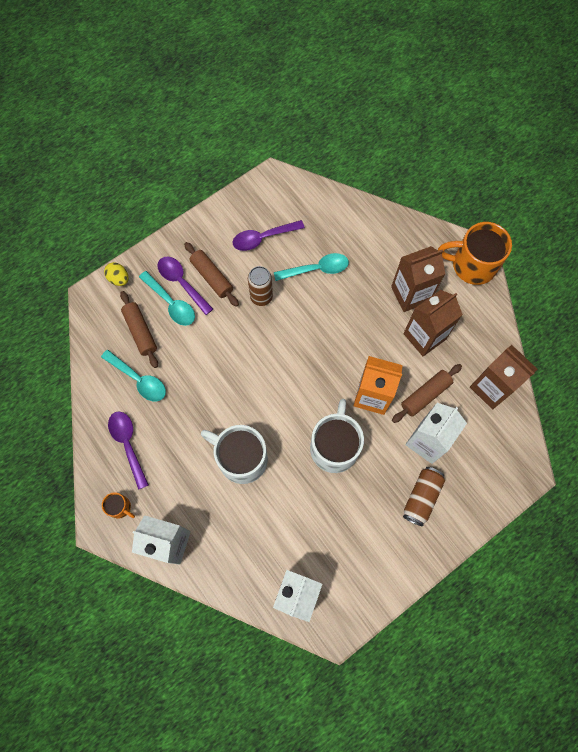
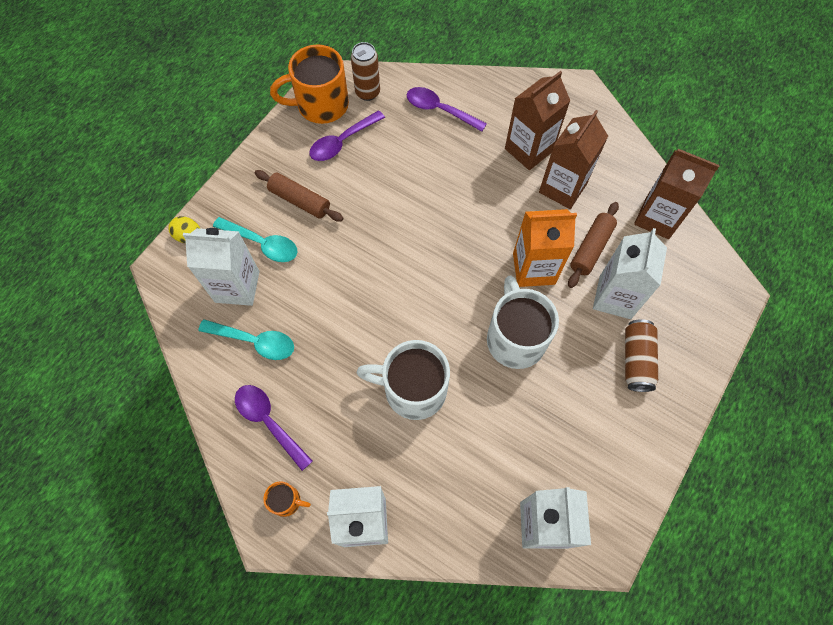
camera: 20 degrees left, 5 degrees down
brown rolling pin [120,291,158,368] -> white carton [183,228,259,306]
purple spoon [157,257,213,315] -> purple spoon moved to [407,87,487,132]
brown can [248,266,273,306] -> brown can moved to [351,42,380,101]
turquoise spoon [274,253,349,281] -> none
orange mug [438,222,512,285] -> orange mug moved to [270,44,349,124]

